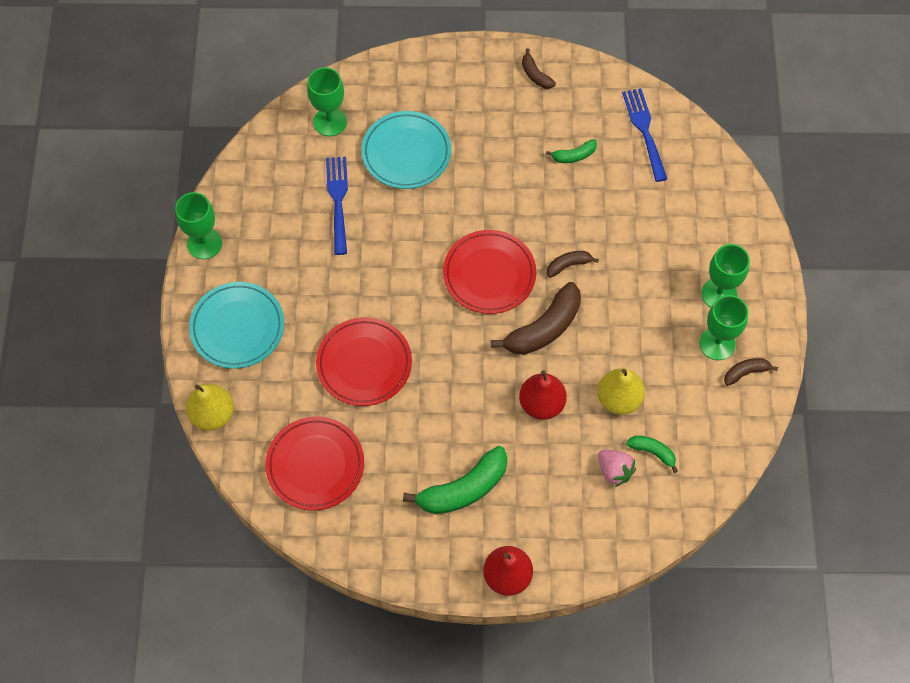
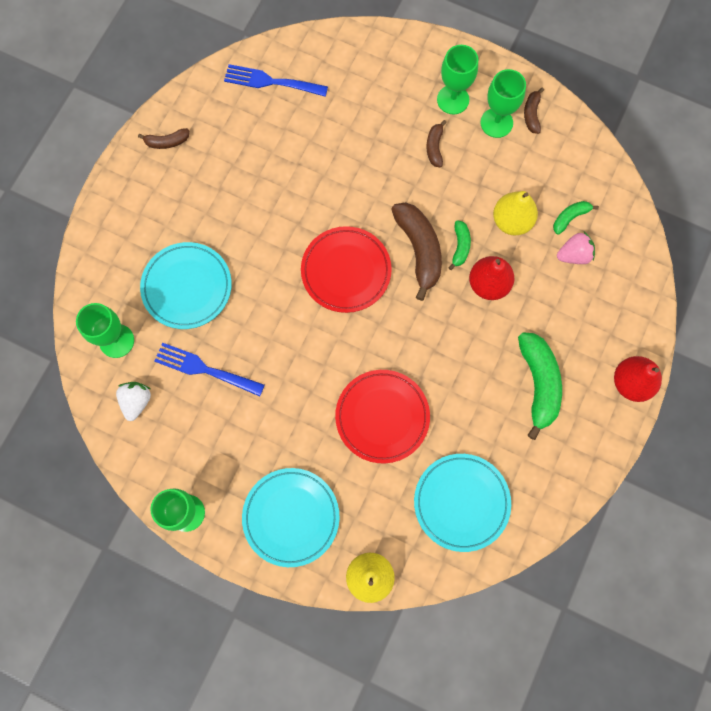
camera: 65 degrees left, 10 degrees up
red plate [265,417,364,511] -> turquoise plate [414,454,511,552]
green banana [546,139,597,163] -> green banana moved to [448,220,471,270]
brown banana [547,251,599,278] -> brown banana moved to [426,120,447,167]
none -> white strawberry [116,382,151,421]

